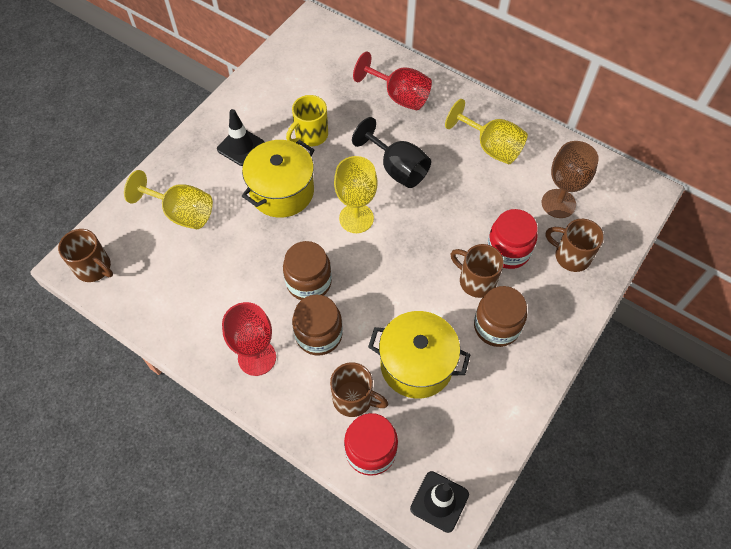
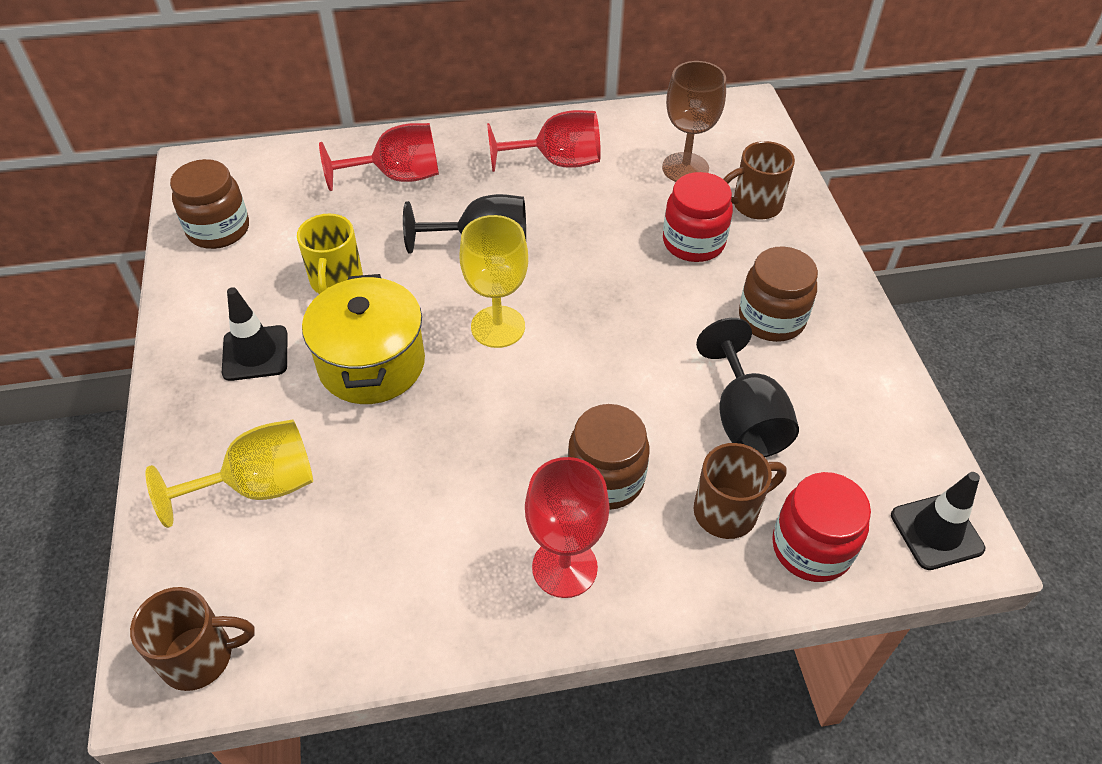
camera: 45 degrees left, 10 degrees down
brown jar [283,241,332,300] -> brown jar moved to [170,159,249,249]
yellow pot [368,311,470,398] -> black goblet [696,318,799,457]
yellow goblet [445,99,528,164] -> red goblet [487,110,601,172]
brown mug [450,244,504,298] -> none

